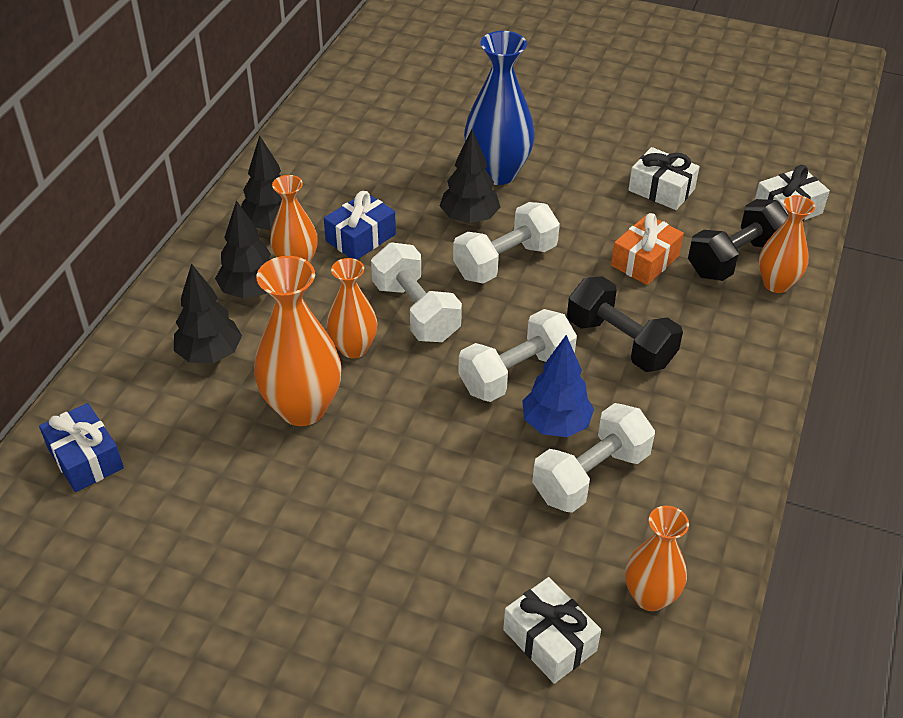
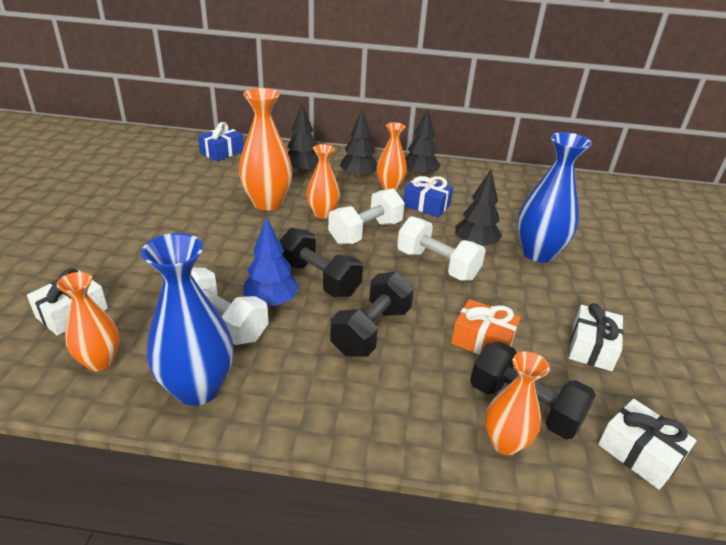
camera: 75 degrees right, 10 degrees down
white dumbbell [458,309,577,402] -> black dumbbell [279,228,363,297]
none -> blue vase [141,233,233,406]

